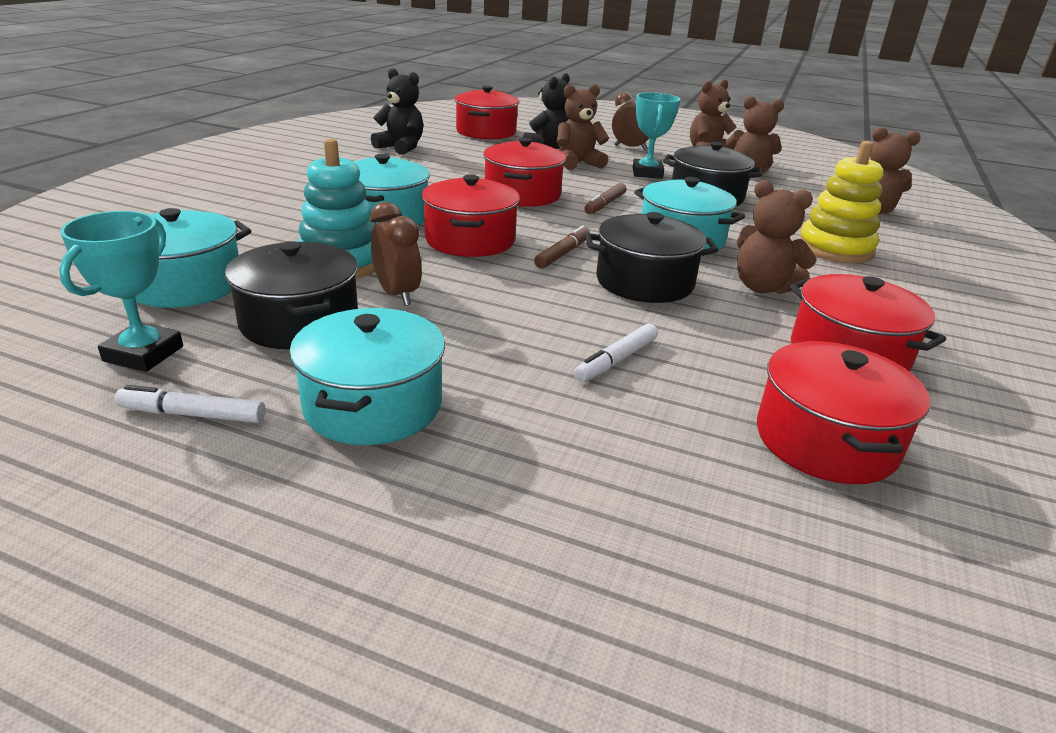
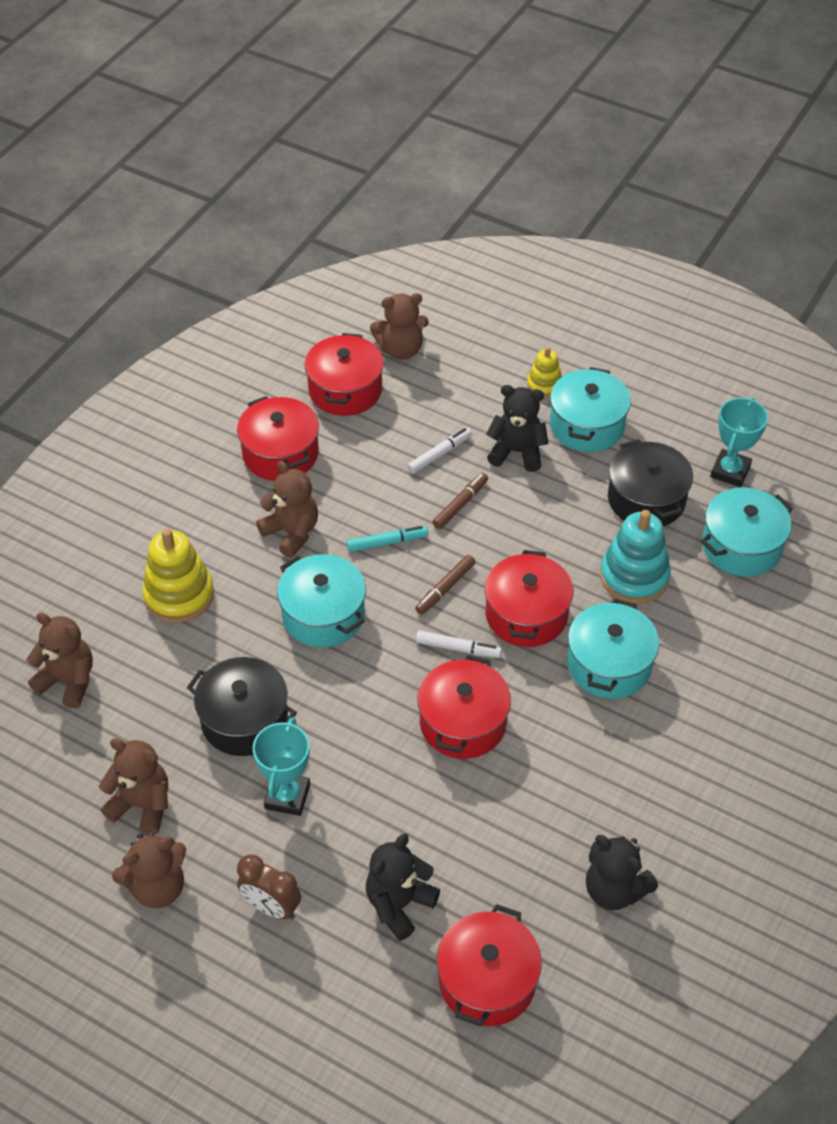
camera: 170 degrees left, 20 degrees up
white marker [115,385,265,423] -> white marker moved to [416,630,502,658]
brown clock [370,202,422,306] -> none
brown teddy bear [557,84,609,170] -> brown teddy bear moved to [370,293,429,360]
brown marker [584,183,626,214] -> brown marker moved to [433,473,488,529]
black pot [585,212,718,303] -> turquoise marker [347,526,429,552]
none -> black teddy bear [486,385,548,472]
none -> yellow stacking toy [527,347,562,397]

